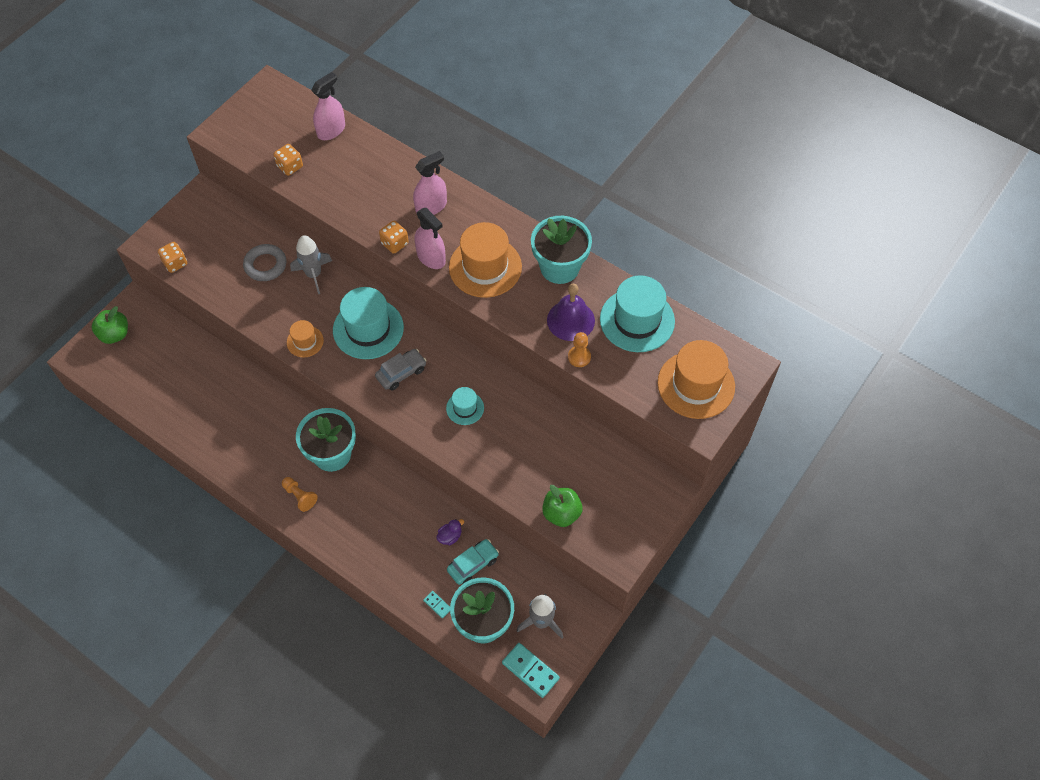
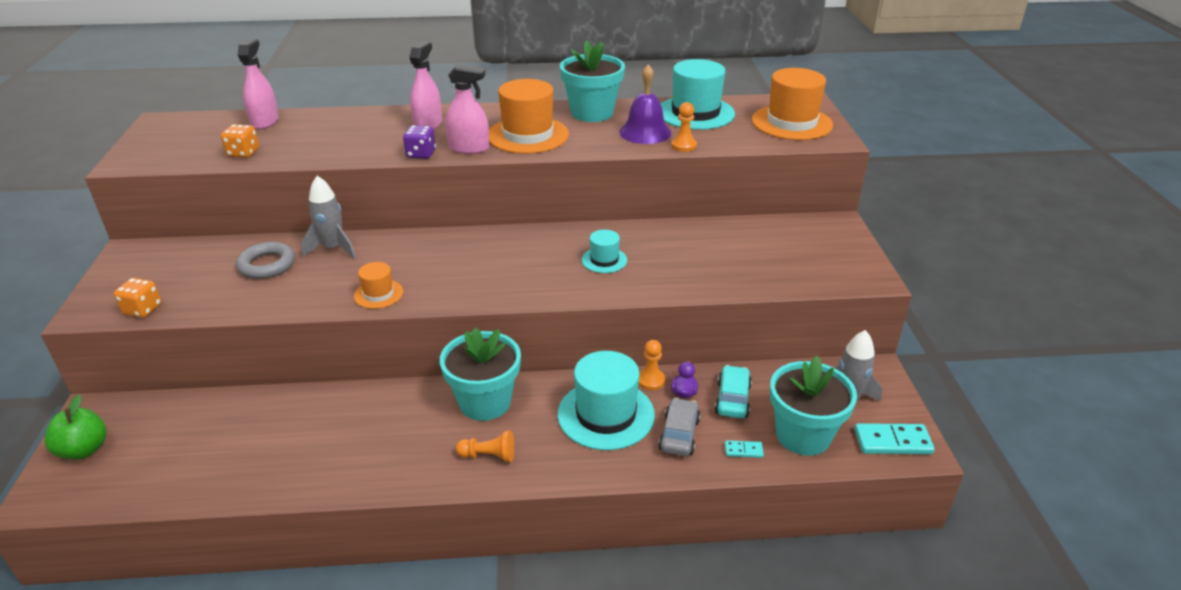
camera: 40 degrees left, 25 degrees down
turquoise hat [333,287,404,359] -> turquoise hat moved to [557,351,655,450]
grey car [375,349,427,391] -> grey car moved to [658,398,700,456]
orange dice [379,221,409,254] -> purple dice [403,125,436,159]
green apple [542,485,583,527] -> none
none -> orange pawn [639,340,665,390]

